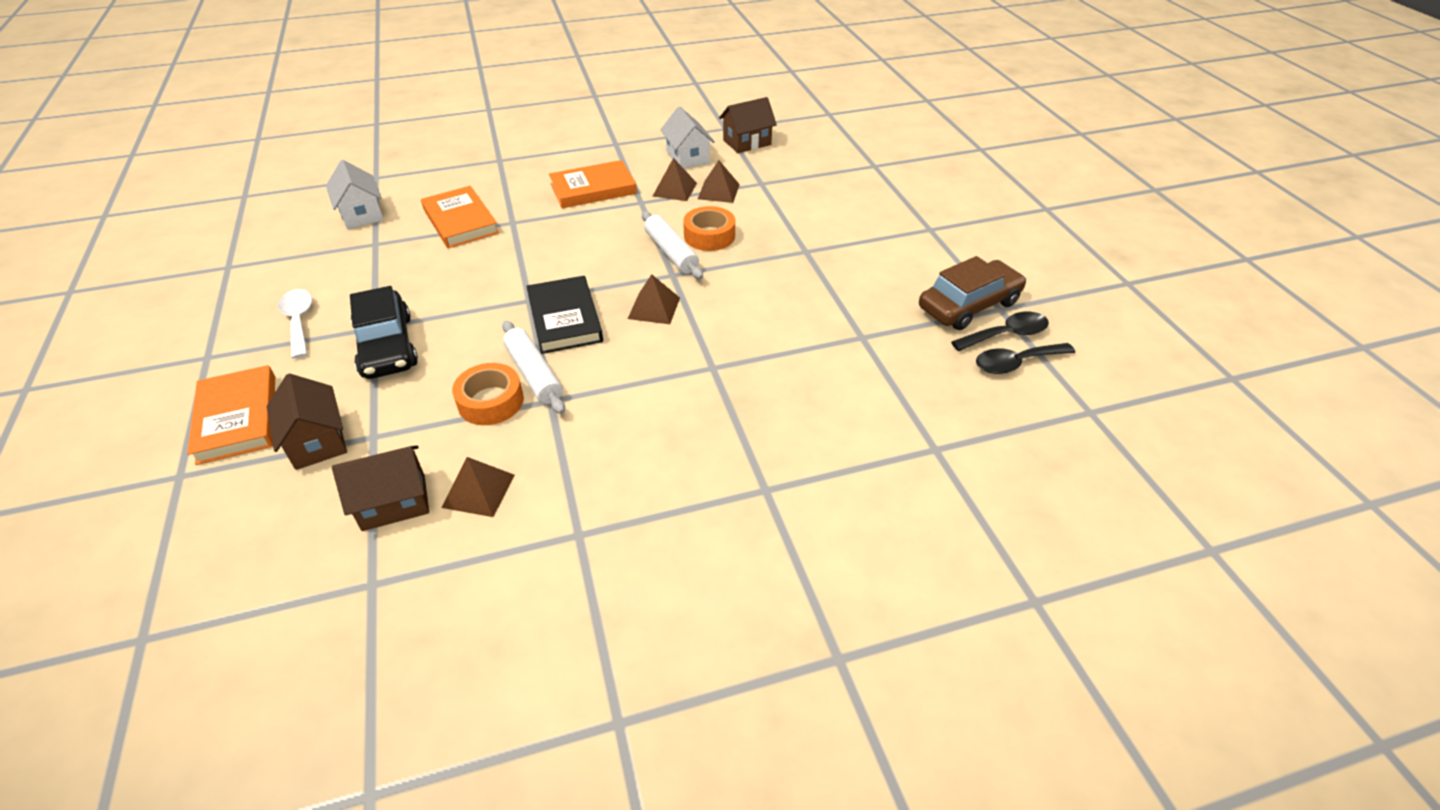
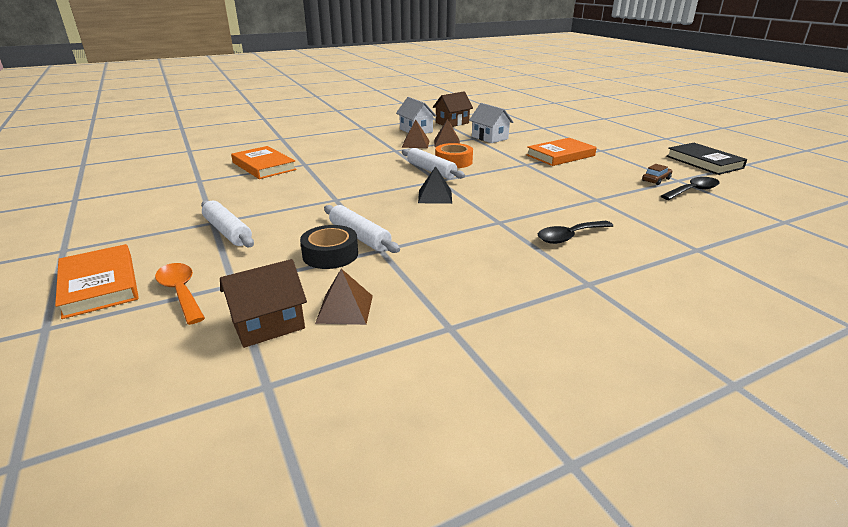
camera: 10 degrees left, 15 degrees down
brown house [267,373,347,470] -> orange spoon [155,263,205,325]
white spoon [278,289,312,359] -> none
white house [326,160,384,229] -> white house moved to [469,103,513,143]
black car [350,286,418,379] -> white rolling pin [201,201,254,247]
orange tape [452,363,524,425] -> black tape [300,225,358,269]
black book [526,276,603,354] -> black book moved to [666,143,747,175]
orange book [549,160,637,208] -> orange book moved to [527,138,597,166]
brown pyramid [628,274,680,324] -> black pyramid [418,166,452,204]
brown car [919,256,1026,330] -> brown car [642,164,672,185], size x0.47
black spoon [976,343,1075,374] -> black spoon moved to [538,221,613,244]

